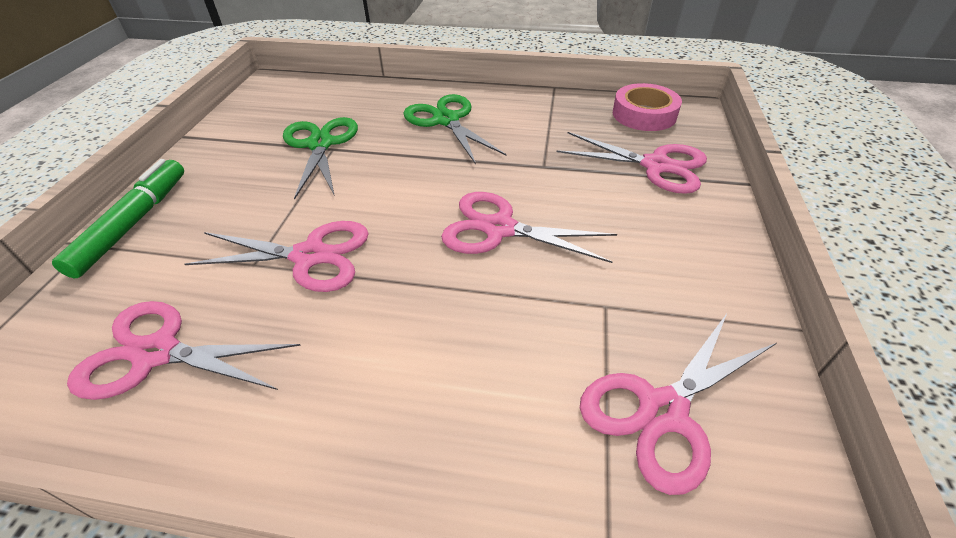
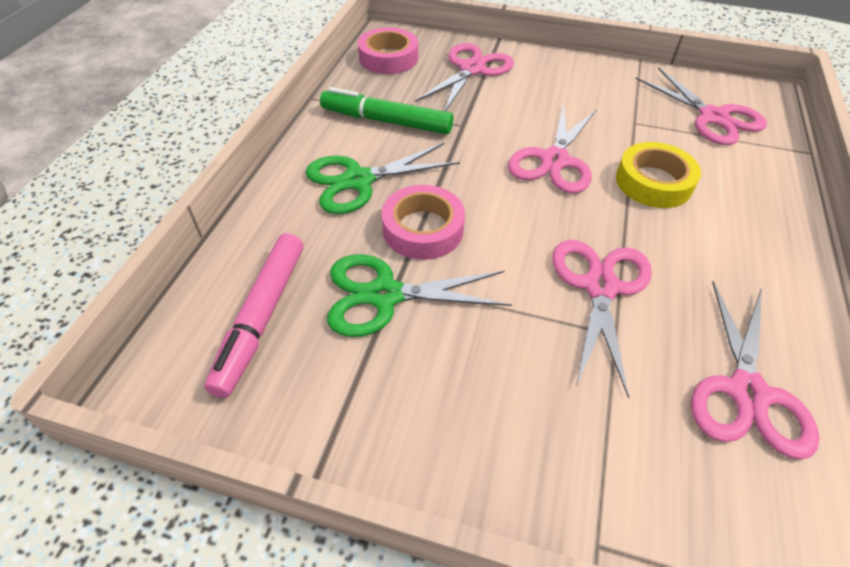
camera: 85 degrees left, 5 degrees up
green marker [52,159,184,278] -> green marker moved to [320,87,453,134]
none -> pink marker [204,233,303,398]
none -> pink tape [382,185,465,260]
none -> yellow tape [616,142,701,208]

